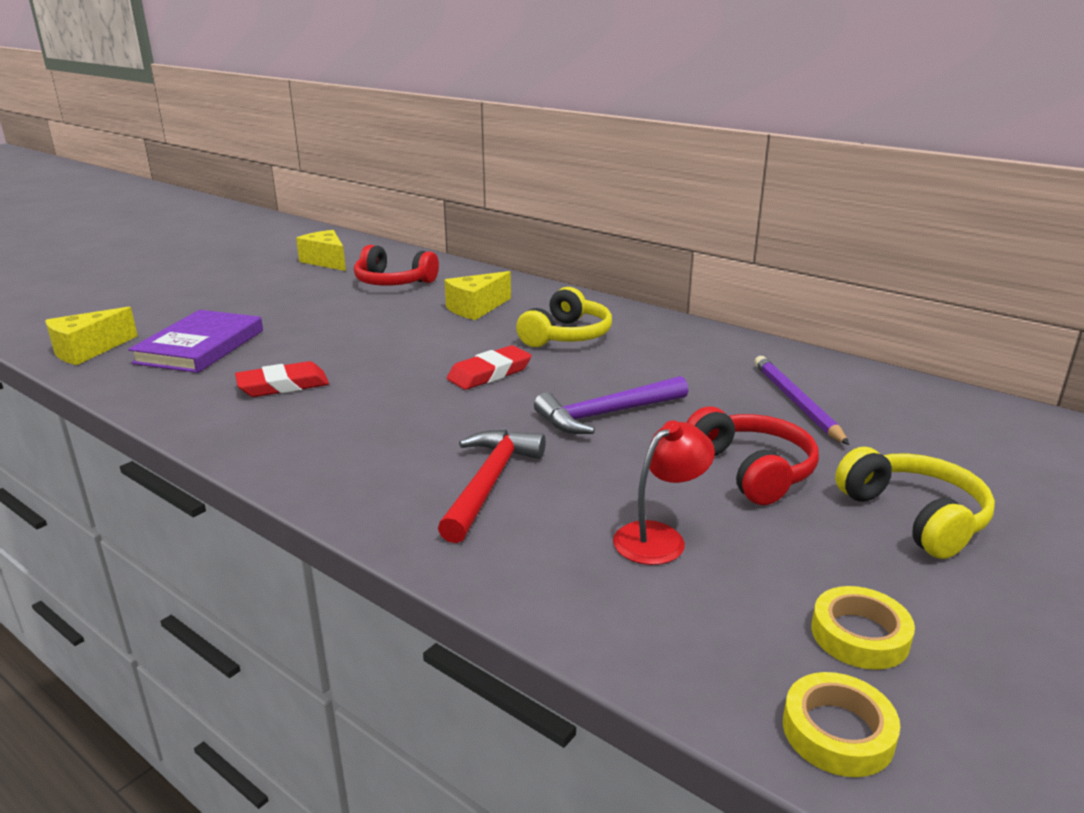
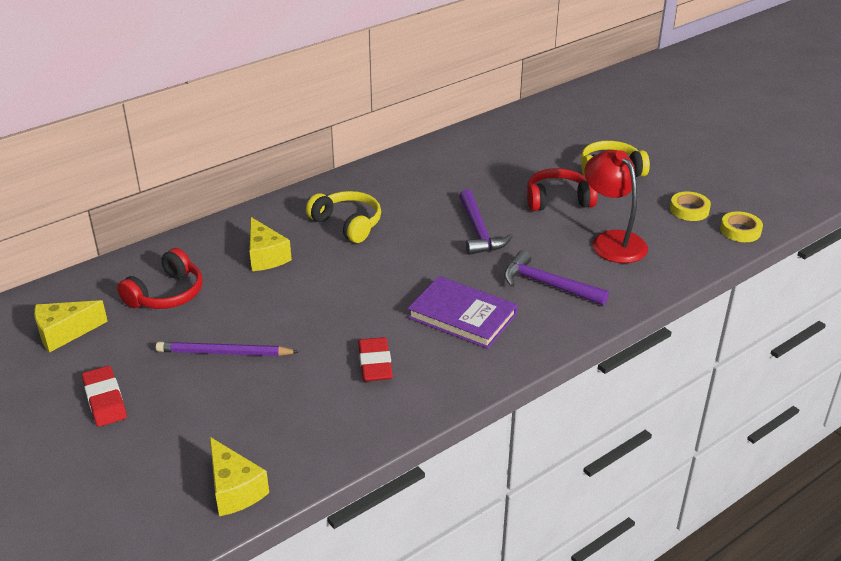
camera: 75 degrees left, 10 degrees up
purple book [128,310,263,373] -> purple book moved to [408,276,518,349]
red hammer [438,430,546,543] -> purple hammer [504,250,609,305]
red eraser [447,345,532,390] -> red eraser moved to [82,366,127,427]
red lamp [613,420,715,565] -> red lamp [584,150,648,263], size x1.54
purple pencil [755,356,849,445] -> purple pencil moved to [156,342,299,356]

